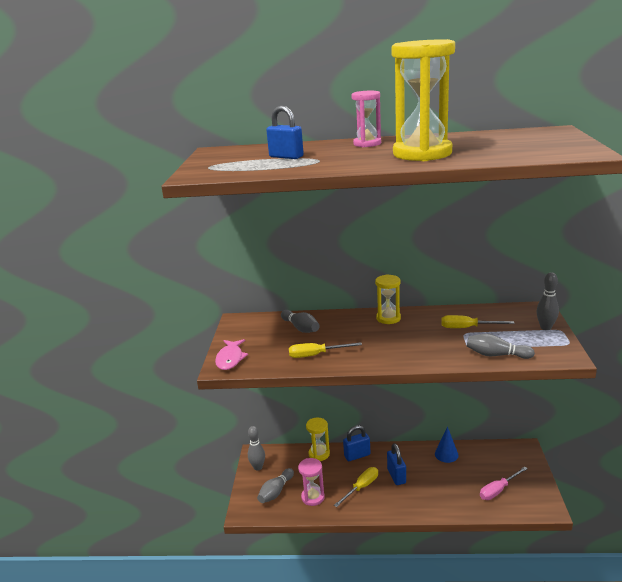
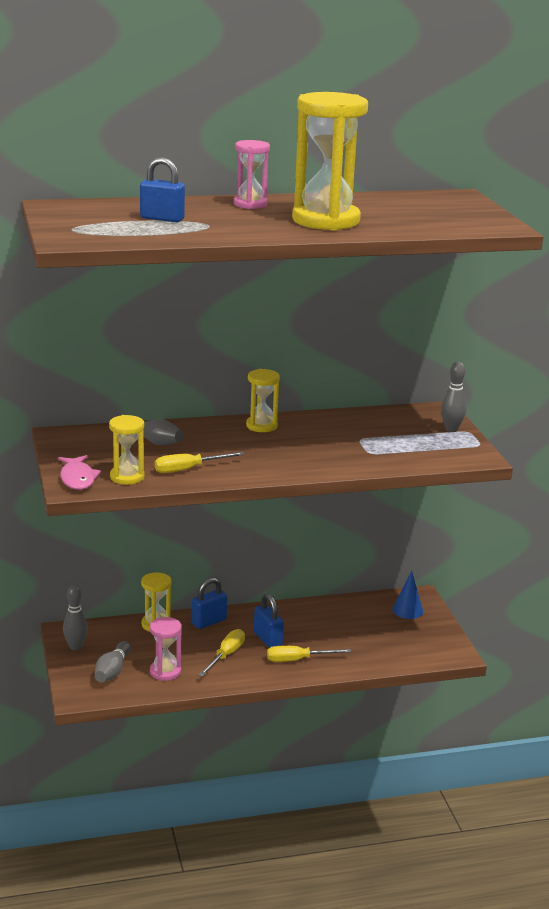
camera: 20 degrees left, 0 degrees up
blue cone [435,426,459,463] -> blue cone moved to [393,571,423,619]
yellow screwdriver [441,315,515,328] -> yellow screwdriver moved to [267,646,351,662]
grey bowling pin [467,334,535,359] -> none
pink screwdriver [480,467,528,500] -> none
none -> yellow hourglass [109,415,145,485]

